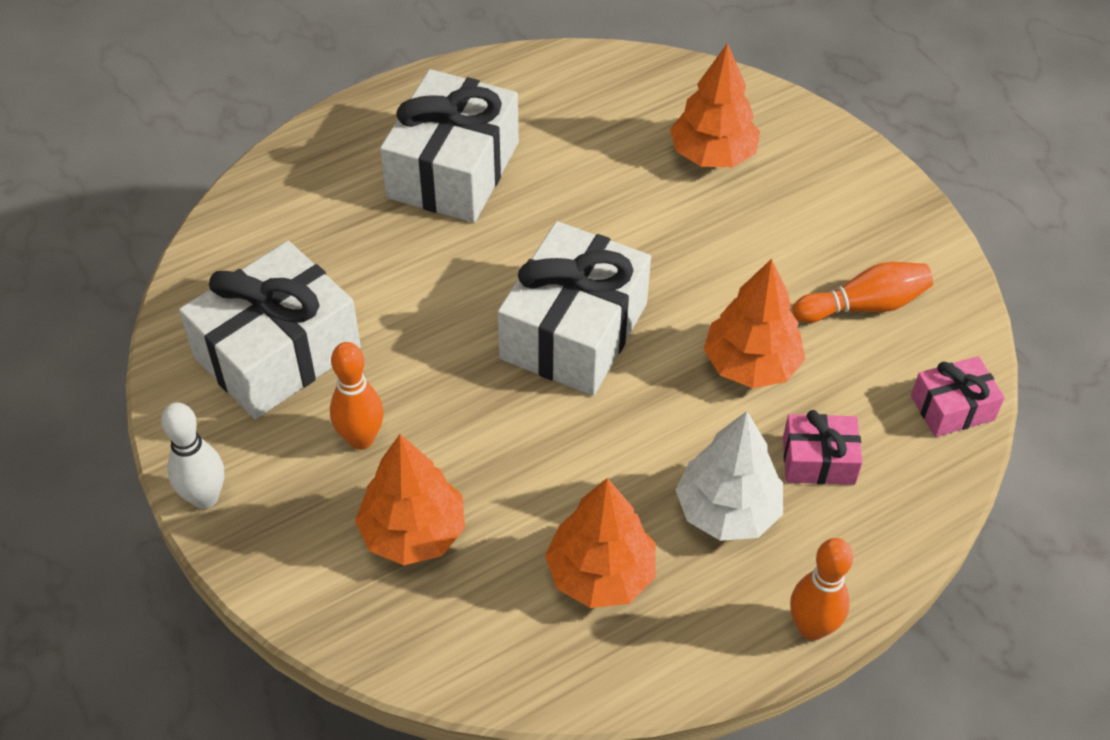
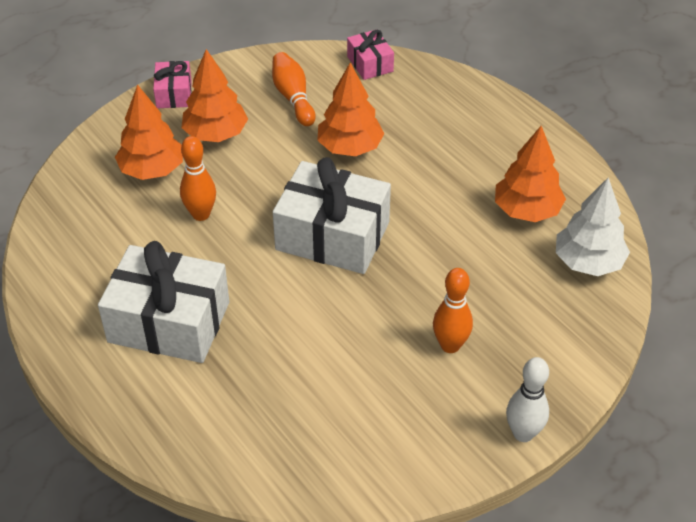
camera: 95 degrees left, 5 degrees down
white gift [179,241,361,419] -> none
orange tree [355,434,465,565] -> orange tree moved to [182,49,248,142]
white tree [675,411,783,541] -> white tree moved to [556,177,630,276]
pink gift [783,410,863,485] -> pink gift moved to [153,61,192,108]
orange bowling pin [790,538,853,640] -> orange bowling pin moved to [180,136,216,221]

